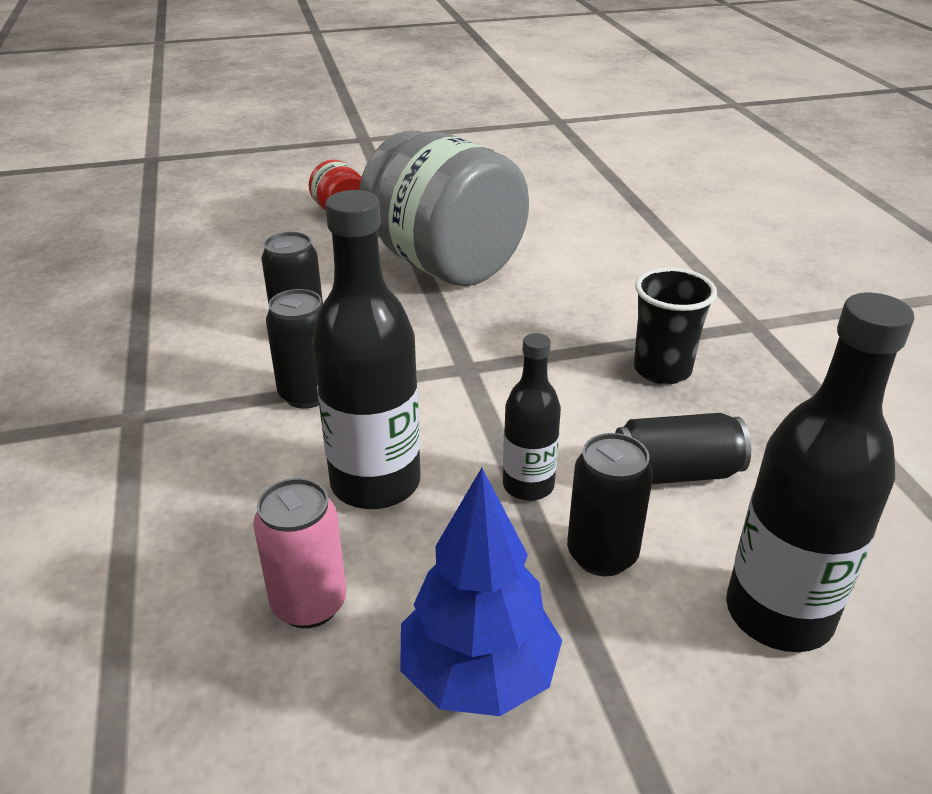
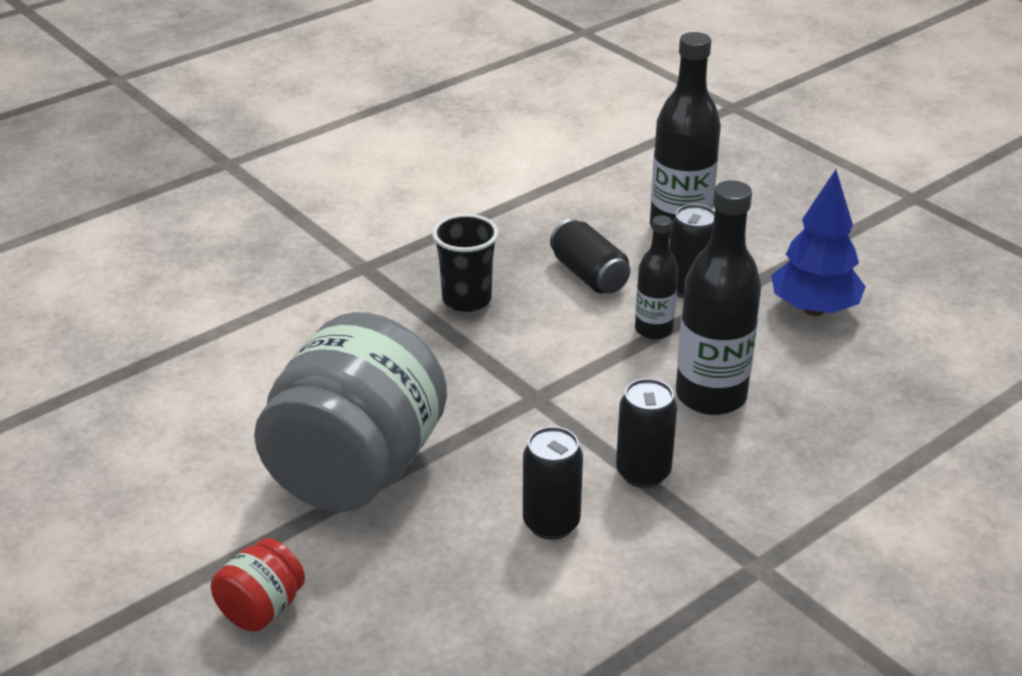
camera: 115 degrees left, 0 degrees up
pink can [253,478,346,628] -> none

